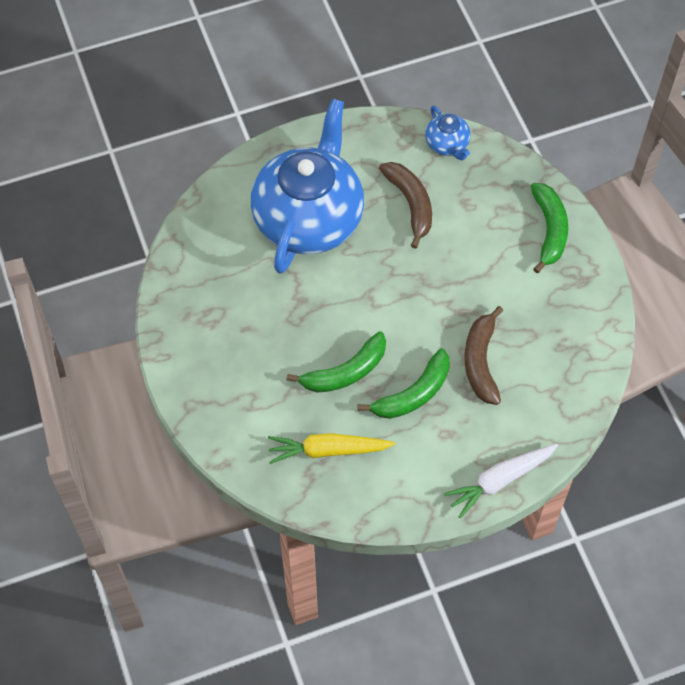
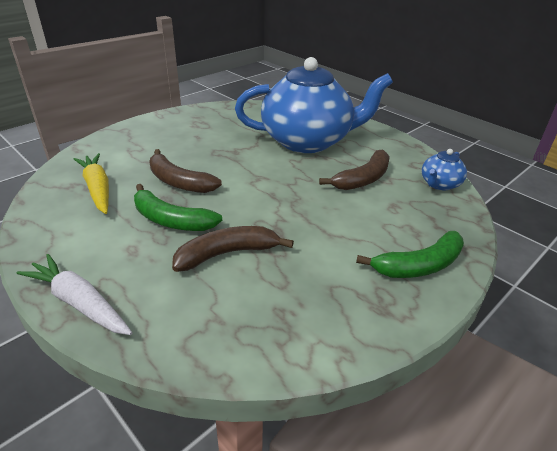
camera: 65 degrees right, 25 degrees down
green banana [286,331,386,393] -> brown banana [149,149,222,193]

